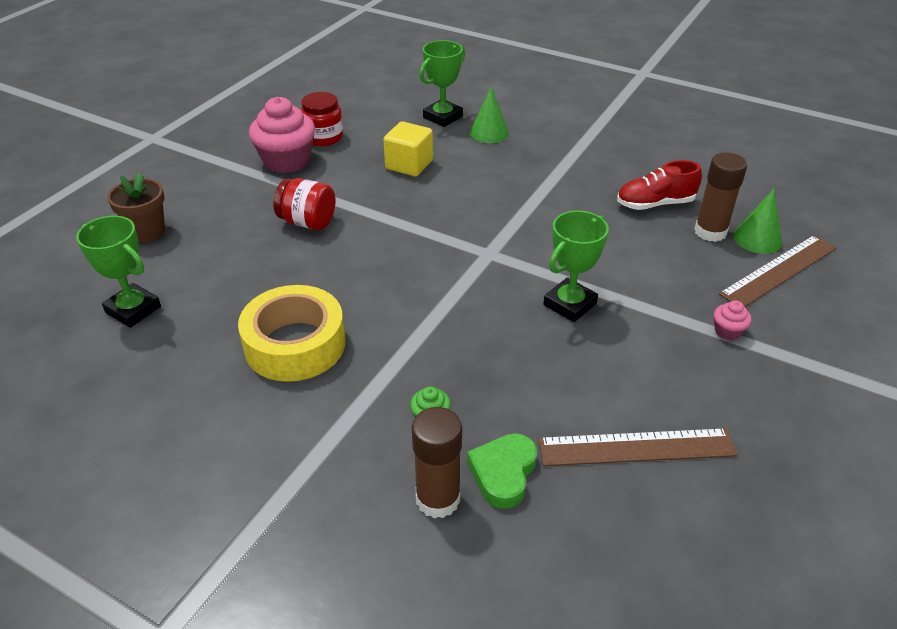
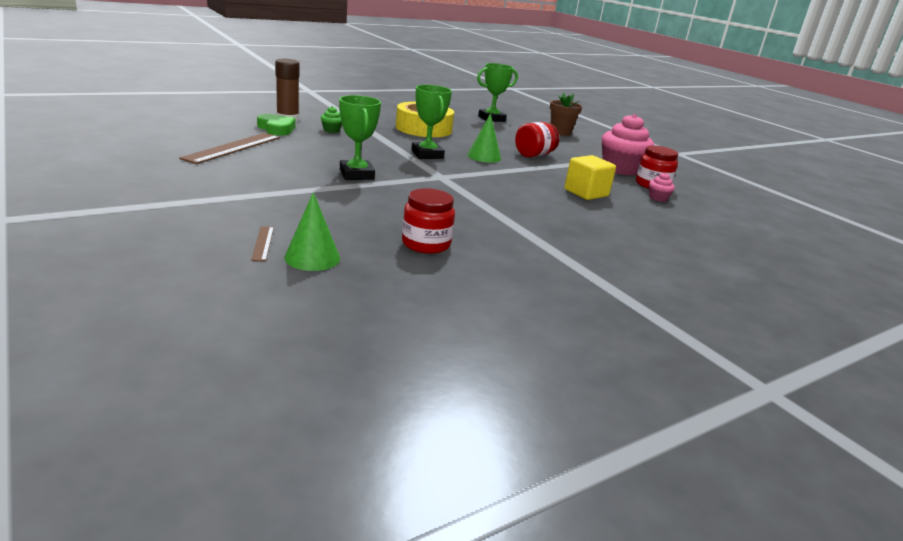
camera: 115 degrees right, 15 degrees down
green trophy [419,40,465,127] -> green trophy moved to [411,85,452,159]
green cone [470,86,509,143] -> green cone moved to [467,113,501,163]
red shoe [617,160,702,210] -> red jar [402,188,455,254]
brown glue stick [694,153,747,242] -> none
pink cupcake [714,300,752,340] -> pink cupcake moved to [649,172,675,202]
brown ruler [719,235,837,307] -> brown ruler [251,226,274,261], size x0.46

